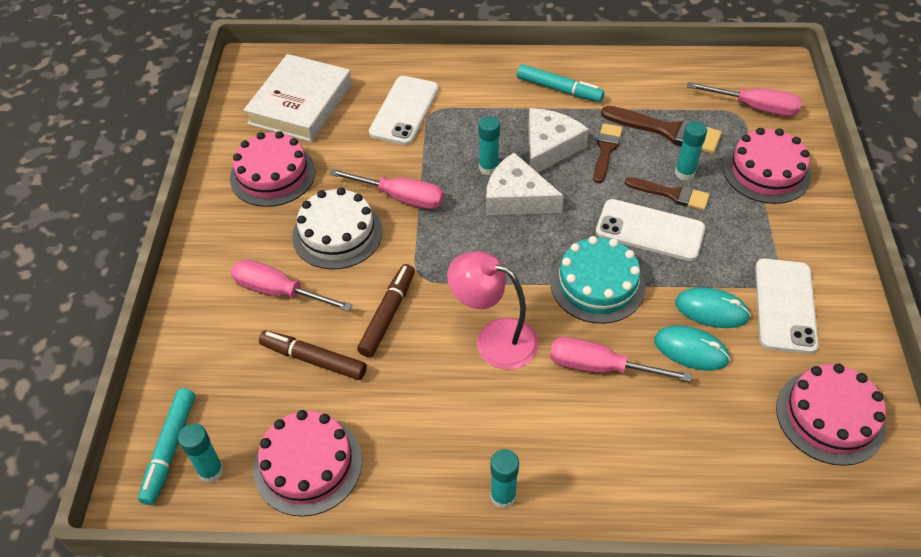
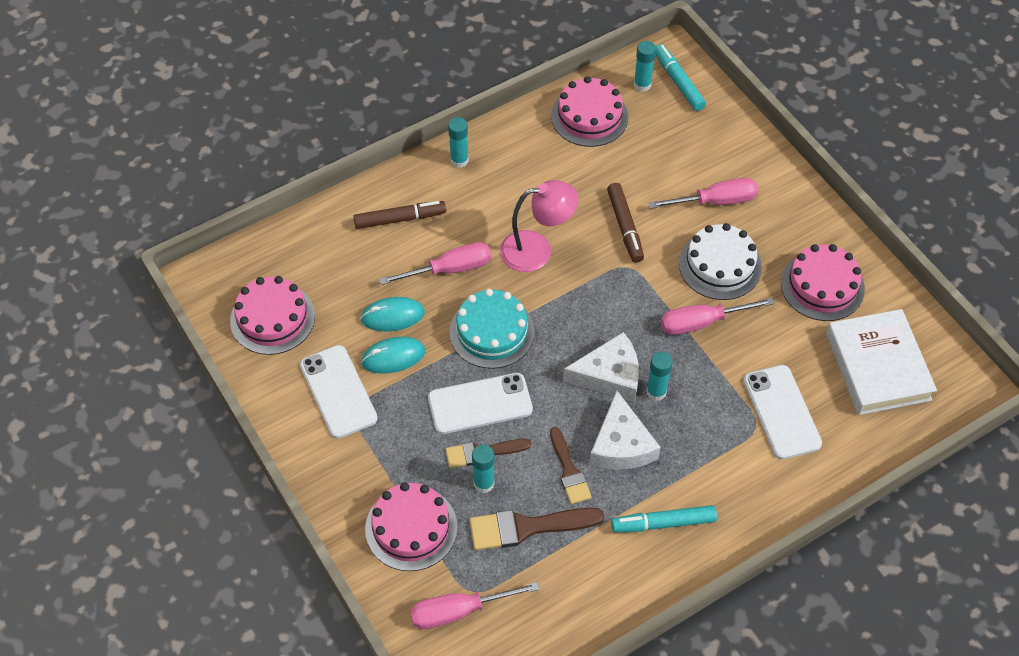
camera: 145 degrees right, 5 degrees up
brown marker [259,330,367,380] -> brown marker moved to [353,201,446,229]

